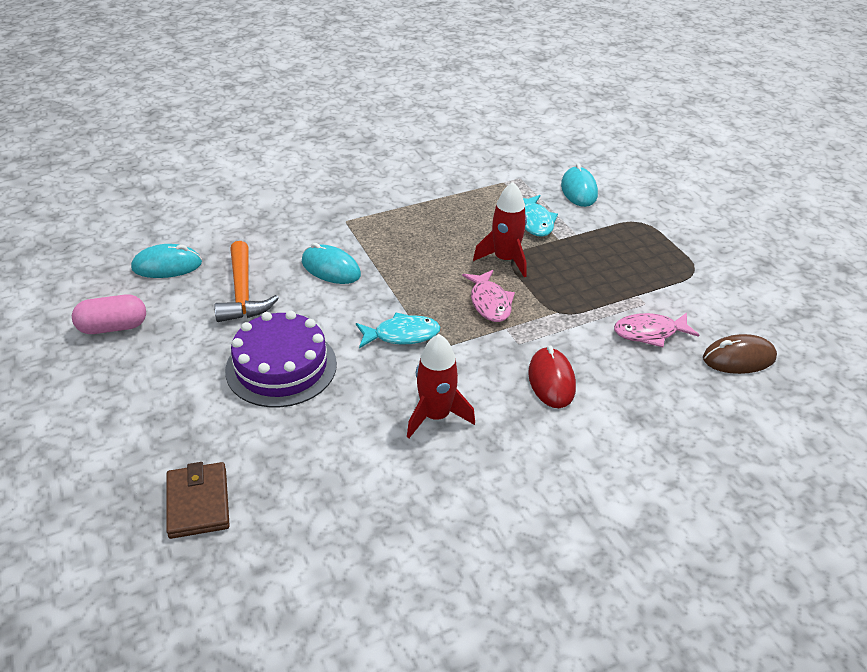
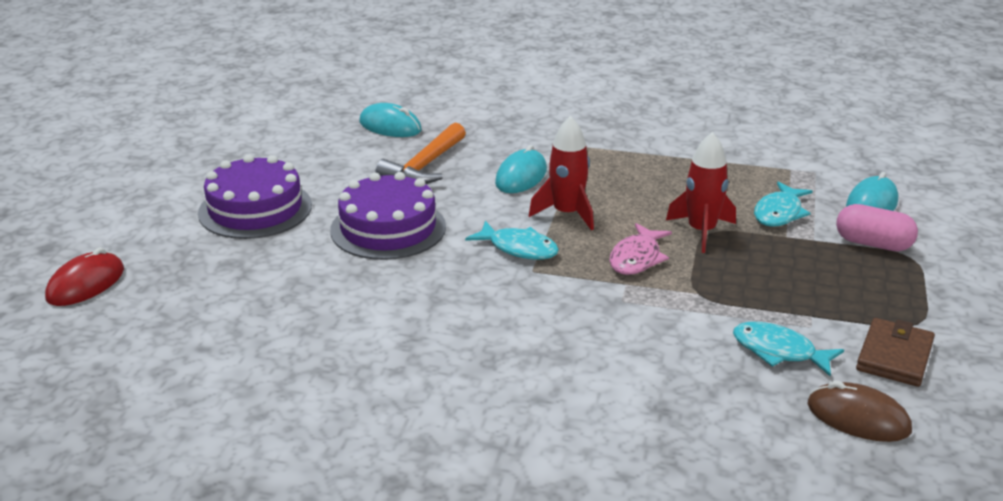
camera: 40 degrees right, 10 degrees down
pink capsule [72,294,146,334] -> pink capsule moved to [836,204,918,251]
brown wallet [166,462,230,539] -> brown wallet moved to [856,318,935,387]
turquoise mouse [302,243,361,284] -> turquoise mouse turned 45 degrees clockwise [495,145,547,193]
red rocket [407,334,475,438] -> red rocket moved to [529,116,594,230]
red mouse [528,346,576,408] -> red mouse moved to [45,247,124,306]
pink fish [614,312,699,347] -> turquoise fish [733,322,844,376]
none -> purple cake [198,154,312,239]

